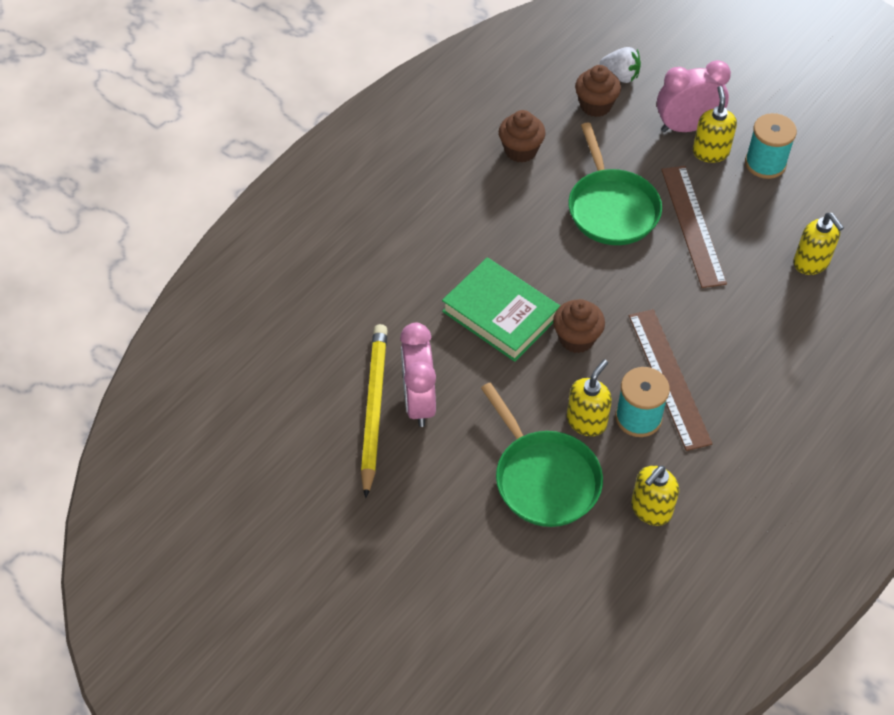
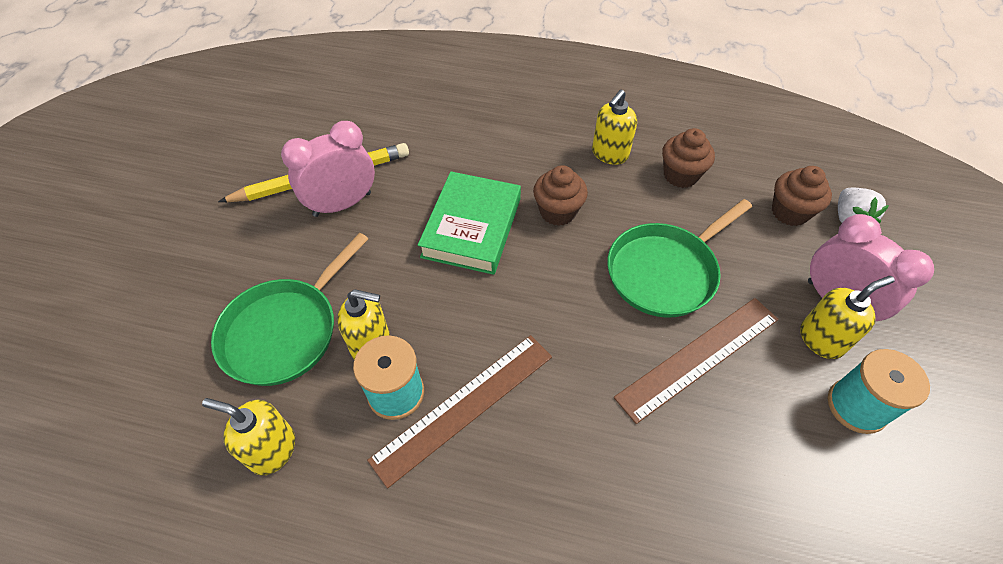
camera: 65 degrees right, 0 degrees up
brown cupcake [553,299,605,353] -> brown cupcake moved to [533,165,588,226]
yellow soap dispenser [793,213,844,275] -> yellow soap dispenser moved to [592,90,637,165]

